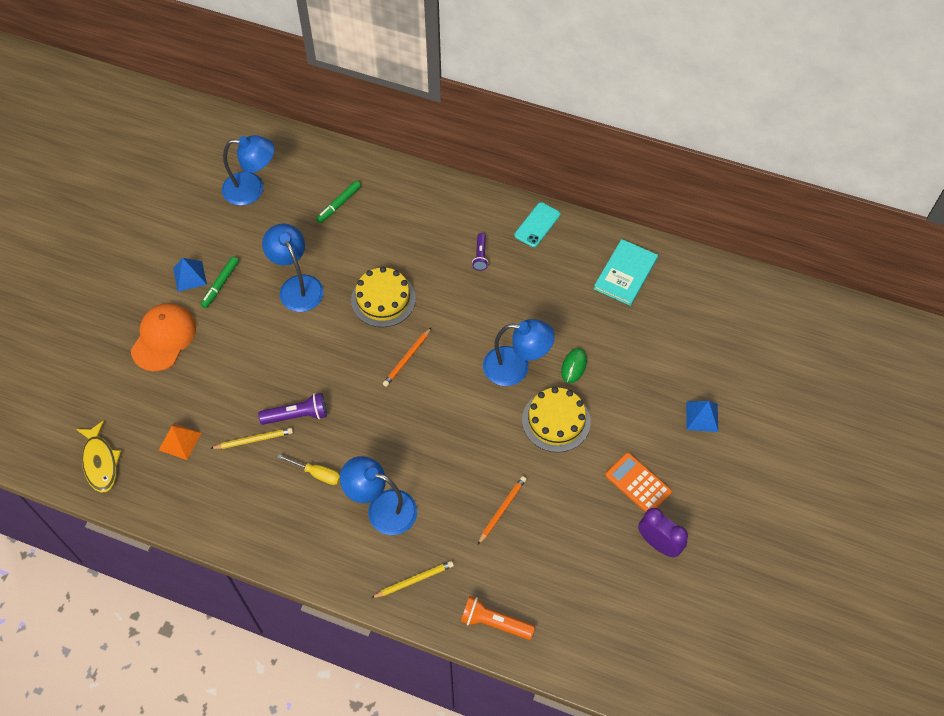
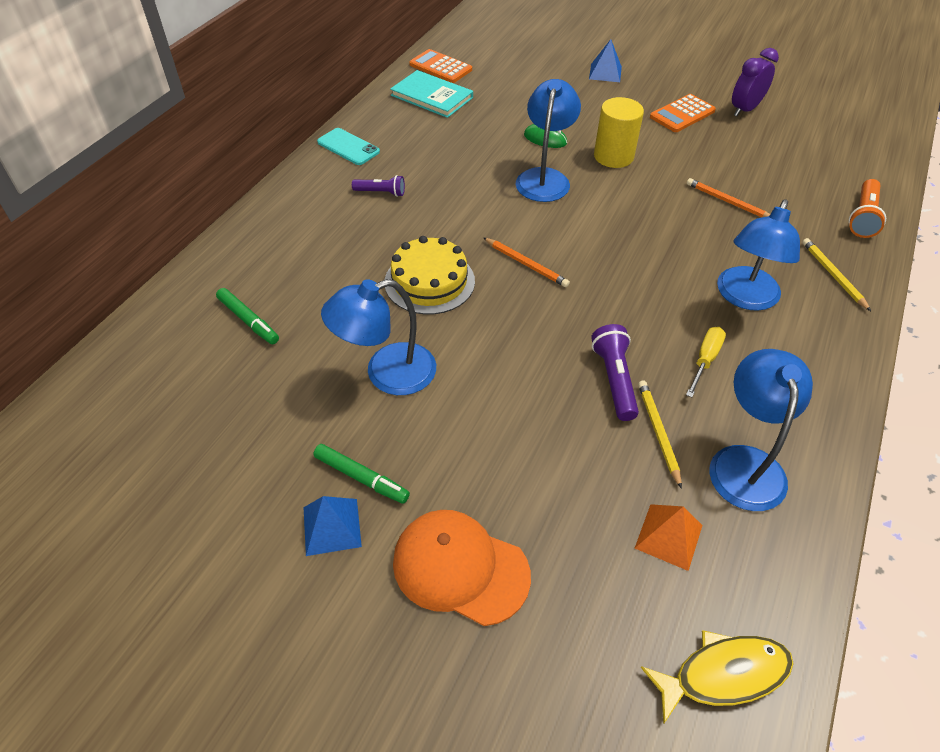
camera: 85 degrees left, 10 degrees down
blue lamp [222,135,275,206] -> blue lamp moved to [709,349,813,511]
yellow cake [522,387,591,452] -> yellow cylinder [594,97,644,168]
none -> orange calculator [409,49,472,83]

